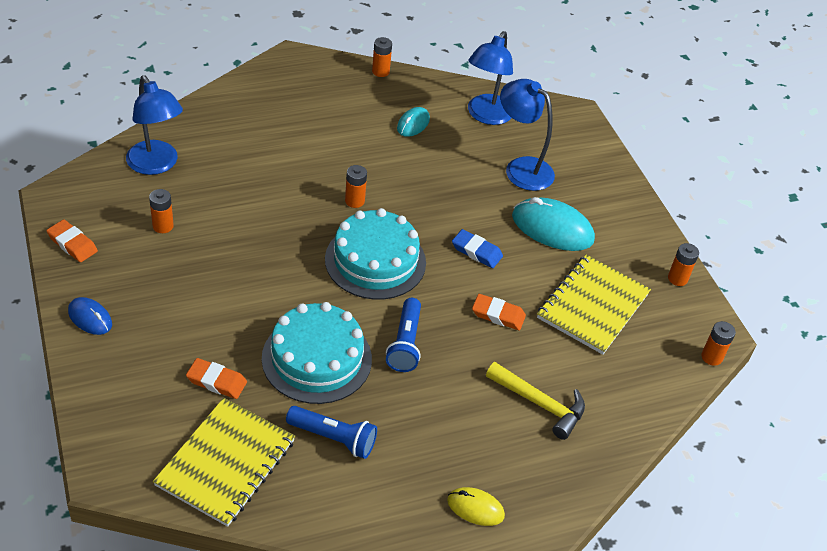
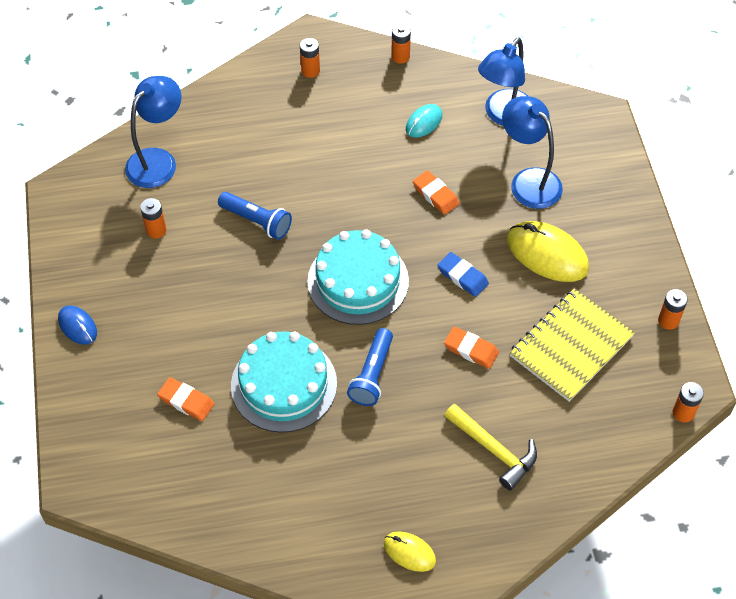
camera: 15 degrees right, 10 degrees up
orange eraser [46,219,98,262] -> orange eraser moved to [413,170,459,215]
blue lamp [126,75,183,175] -> blue lamp turned 120 degrees counterclockwise [125,76,182,188]
yellow notebook [153,398,295,527] -> none
blue flashlight [286,406,377,459] -> blue flashlight moved to [218,192,292,240]
orange battery [345,165,367,208] -> orange battery moved to [300,38,320,78]
turquoise mouse [512,197,595,251] -> yellow mouse [507,221,589,282]

